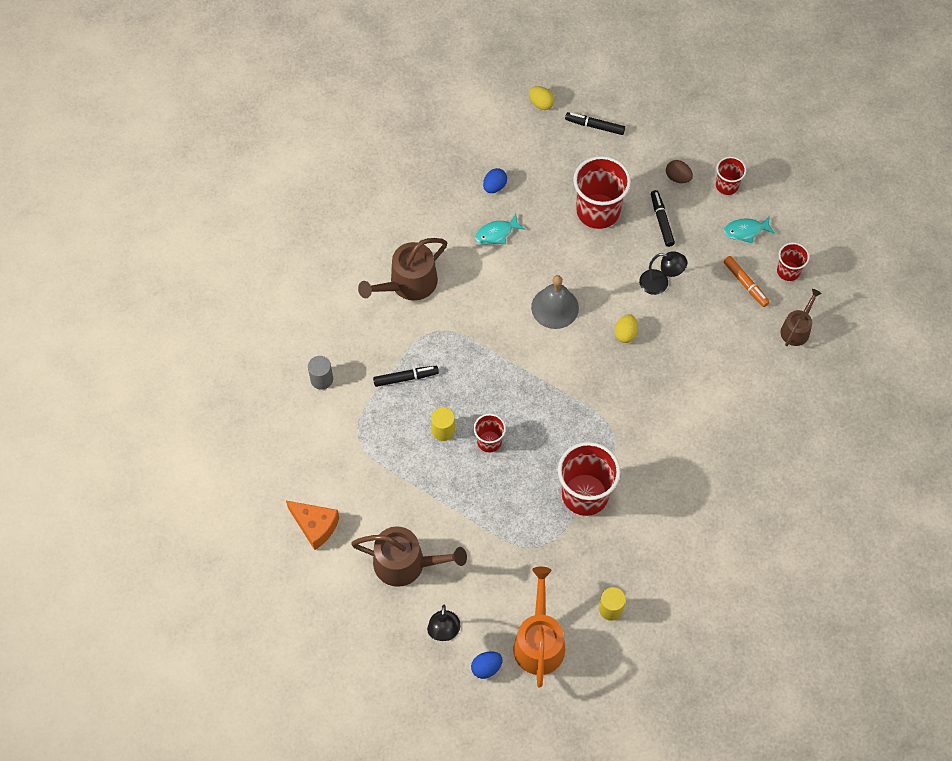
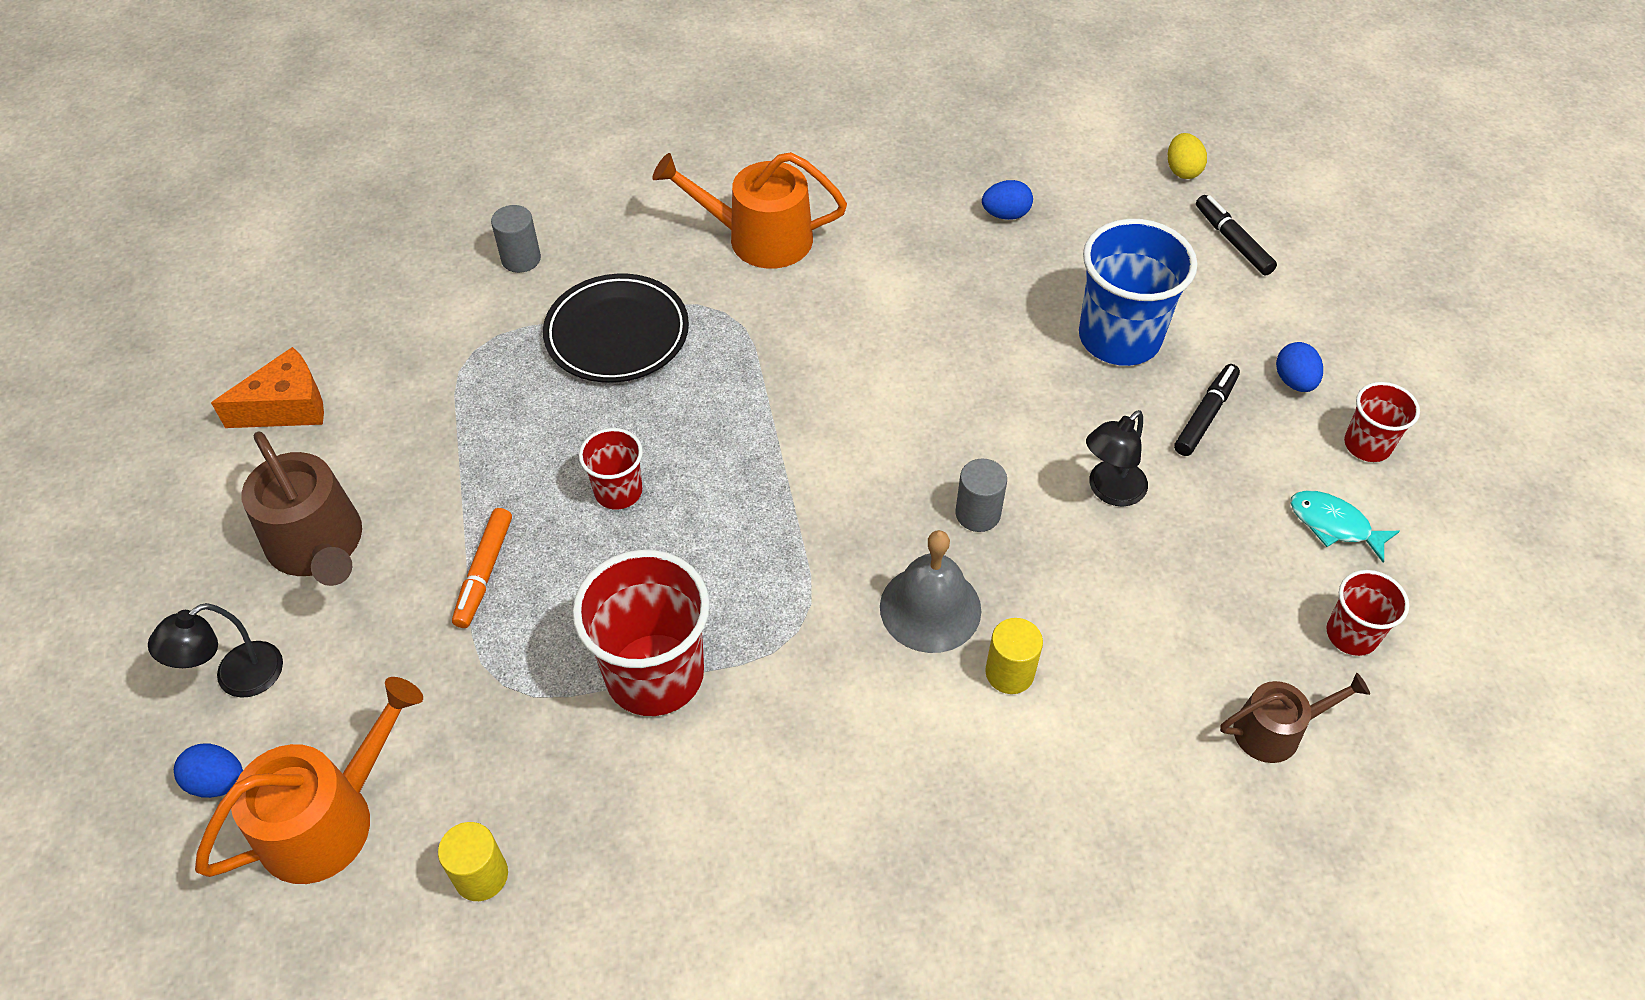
camera: 45 degrees right, 10 degrees down
orange cheese [286,501,339,550] -> orange cheese turned 105 degrees counterclockwise [211,347,324,428]
brown watering can [358,238,447,301] -> orange watering can [652,152,847,269]
black marker [373,366,439,387] -> black plate [543,274,689,383]
yellow cylinder [431,407,455,441] -> yellow cylinder moved to [985,618,1043,694]
turquoise fish [475,214,525,245] -> none
grey bell [531,275,579,329] -> grey bell moved to [880,530,981,653]
red cup [573,156,631,229] -> blue cup [1079,219,1198,366]
yellow egg [615,314,638,343] -> grey cylinder [955,458,1007,532]
black lamp [639,251,687,295] -> black lamp turned 75 degrees clockwise [1086,410,1148,507]
brown egg [666,160,693,183] -> blue egg [1276,342,1323,392]
orange marker [723,256,770,307] -> orange marker moved to [452,508,512,628]

